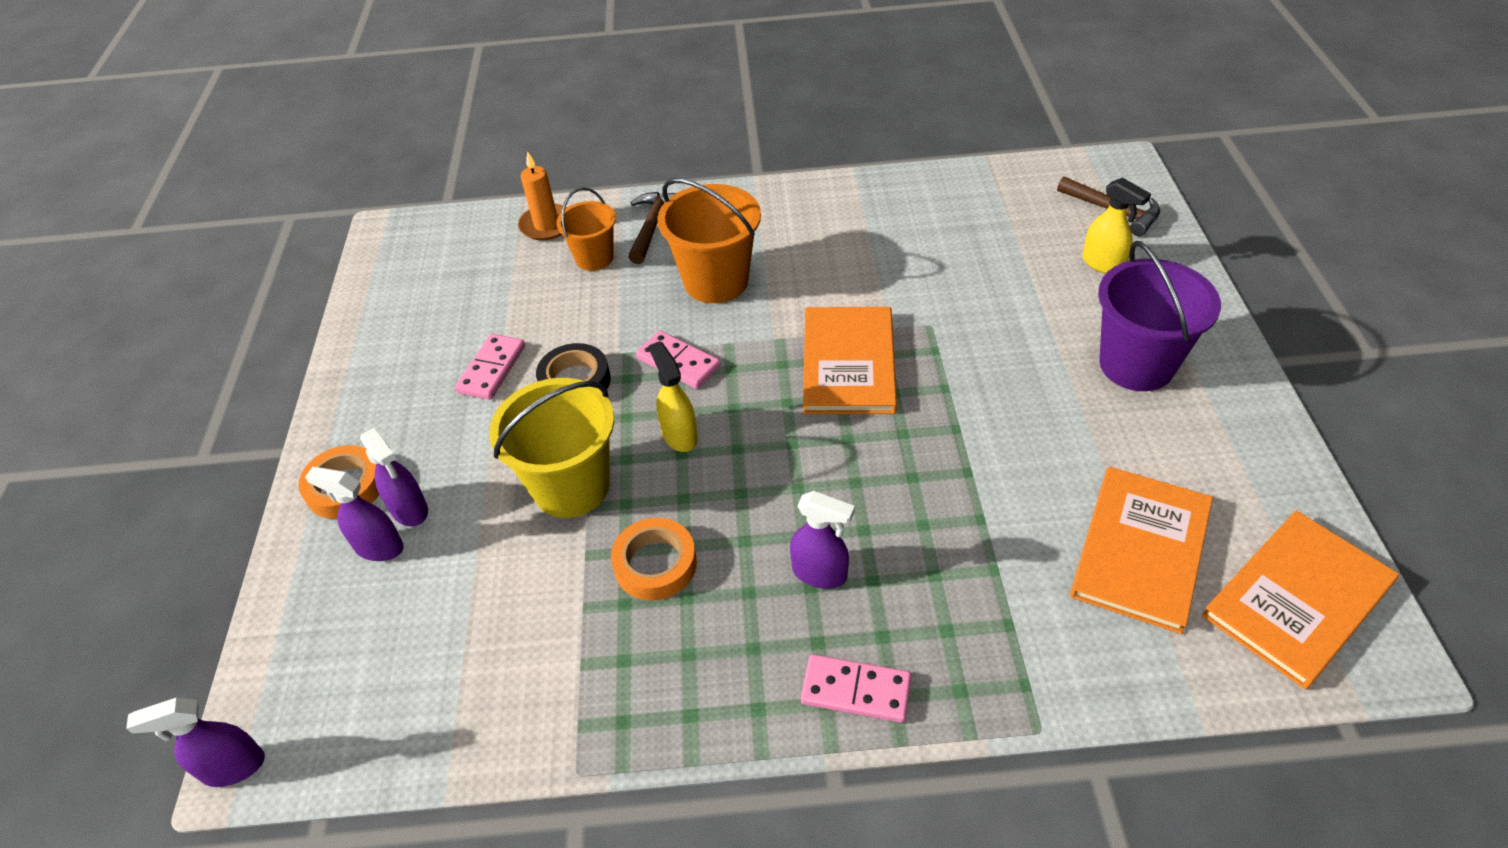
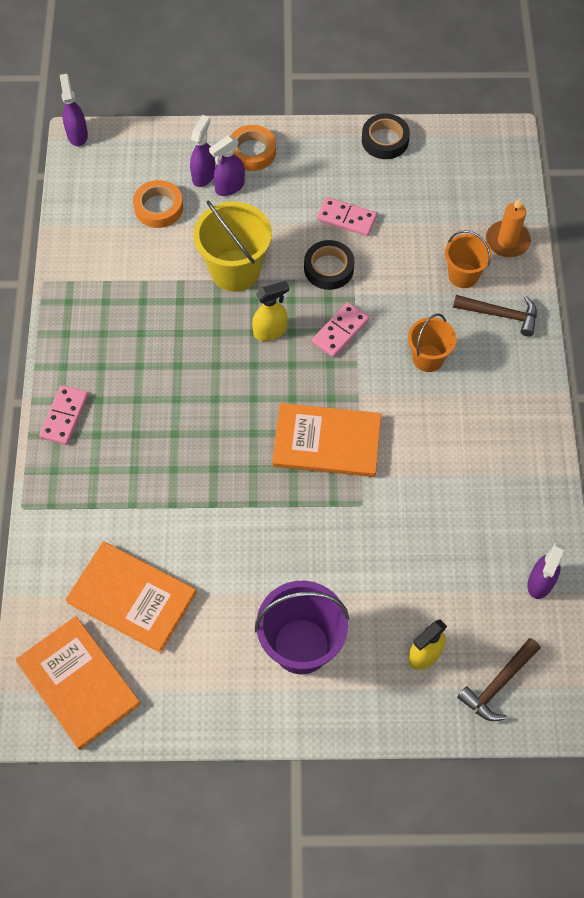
camera: 90 degrees right, 15 degrees up
orange tape [611,518,697,601] -> orange tape moved to [133,180,183,228]
orange bucket [657,178,761,303] -> orange bucket [408,313,457,372], size x0.61
purple spray bottle [790,491,855,589] -> purple spray bottle moved to [527,543,565,599]
none -> black tape [362,113,410,159]

